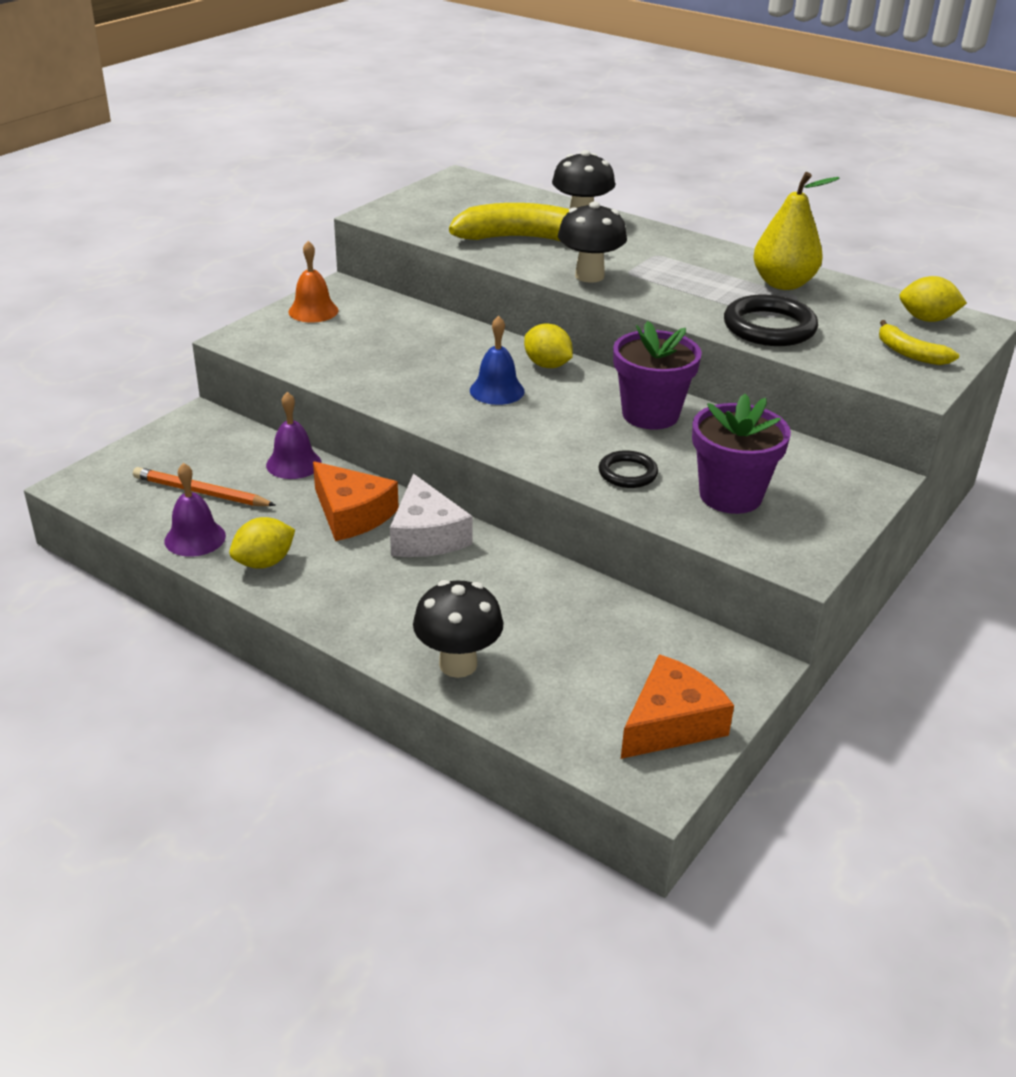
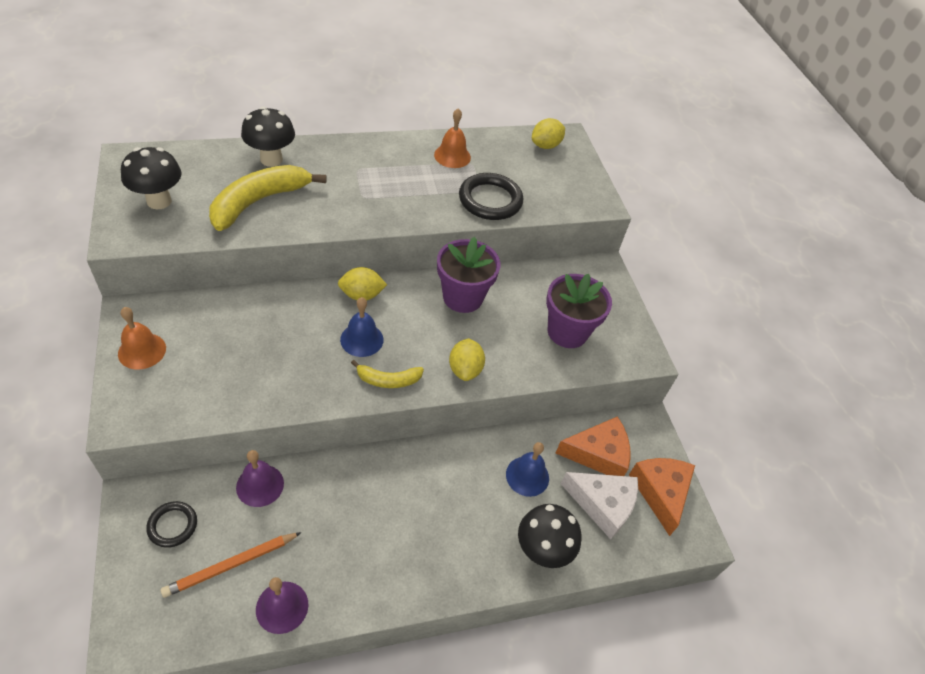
camera: 55 degrees left, 15 degrees up
yellow lemon [229,517,295,569] -> yellow lemon moved to [449,338,485,381]
orange cheese [313,461,399,541] -> orange cheese moved to [556,416,631,476]
white cheese [390,474,473,557] -> white cheese moved to [561,472,638,540]
black mushroom [558,201,627,283] -> black mushroom moved to [121,147,182,209]
black ring [599,450,658,488] -> black ring moved to [146,501,197,548]
yellow pear [753,172,840,290] -> orange bell [434,108,471,168]
yellow banana [879,320,959,365] -> yellow banana moved to [351,360,424,388]
none -> blue bell [506,442,549,497]

